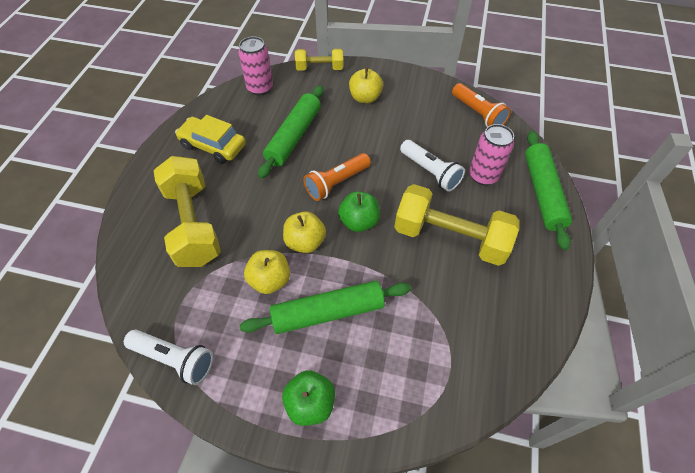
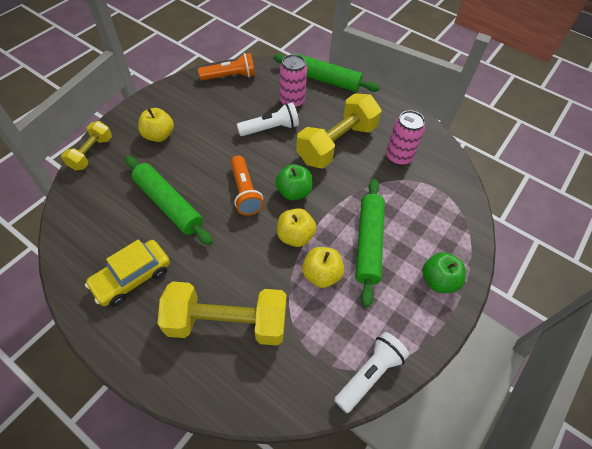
camera: 70 degrees left, 0 degrees up
pink can [238,37,273,95] -> pink can moved to [386,110,425,166]

